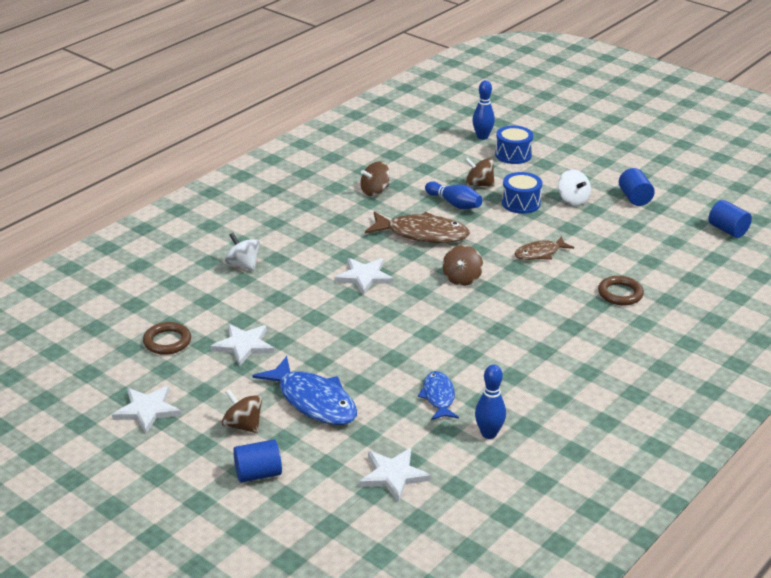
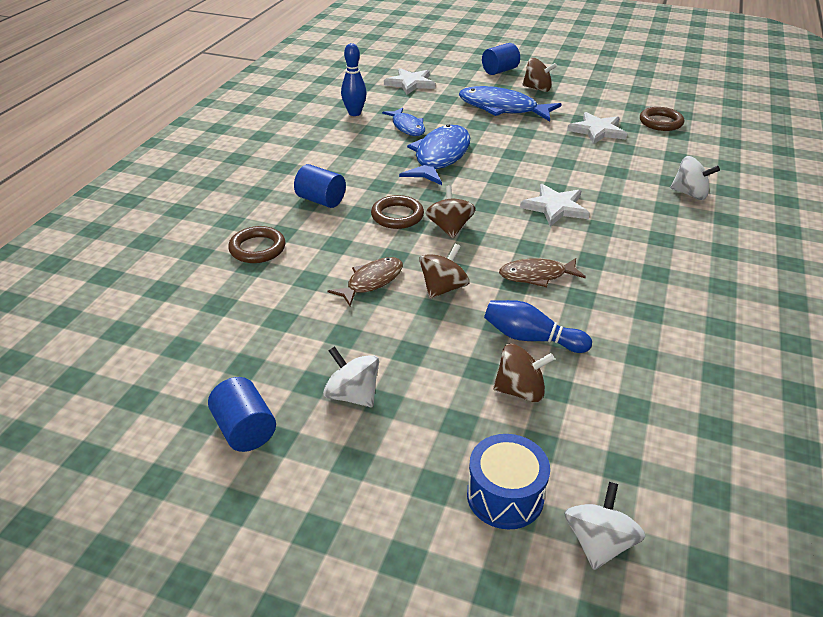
camera: 160 degrees right, 5 degrees up
white star [112,386,181,434] -> none
brown spinning top [360,161,390,196] -> brown spinning top moved to [419,244,469,299]
brown fish [365,211,470,243] -> brown fish [499,258,586,287], size x0.59
blue bowling pin [472,80,495,140] -> white spinning top [564,482,645,570]
blue drum [502,172,542,214] -> none
blue cylinder [708,200,752,238] -> blue cylinder moved to [294,164,346,208]
none -> brown ring [371,195,424,229]
none -> blue fish [399,124,470,185]

